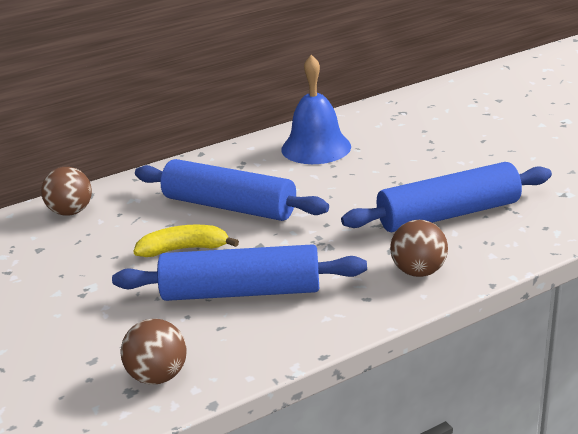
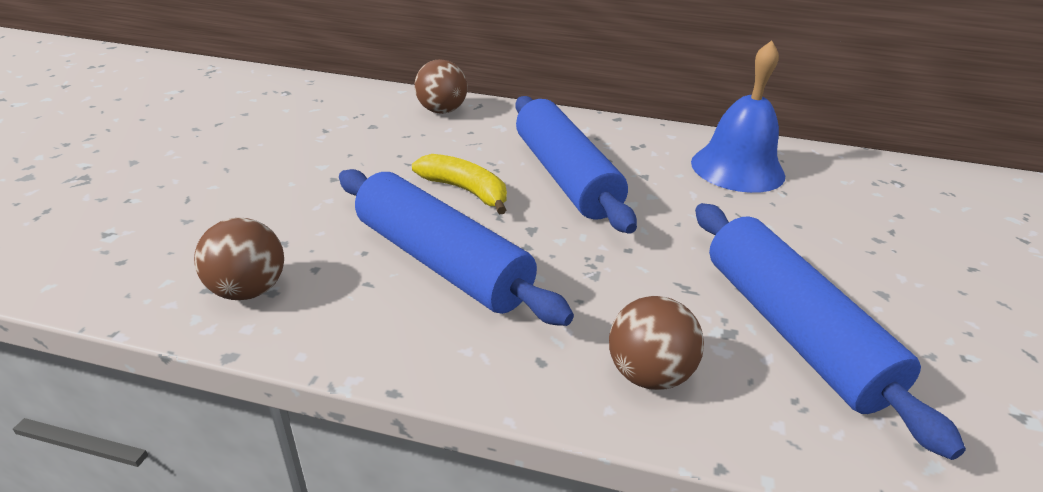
camera: 40 degrees right, 5 degrees up
blue rolling pin [341,162,552,232] -> blue rolling pin turned 45 degrees clockwise [695,203,966,460]

